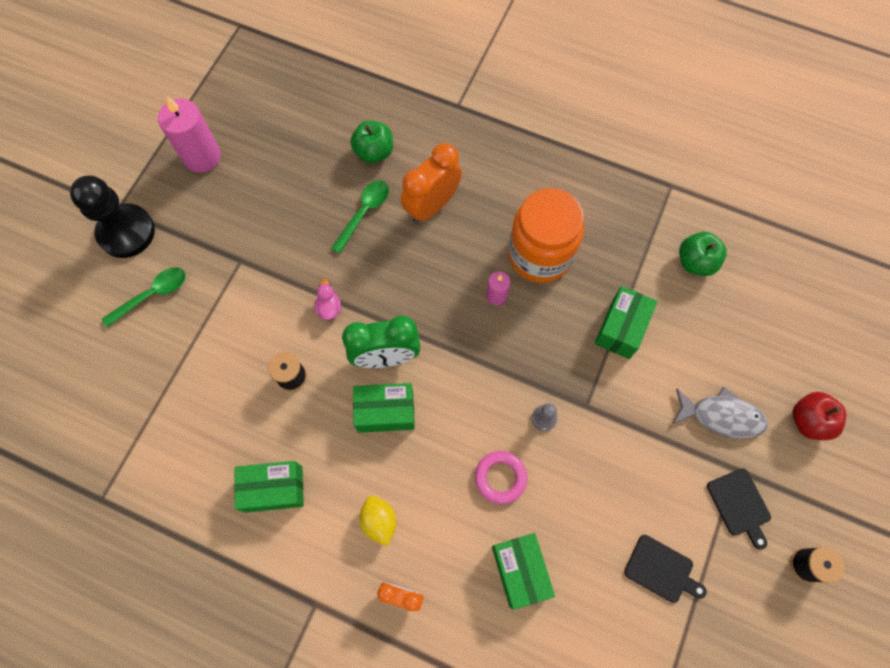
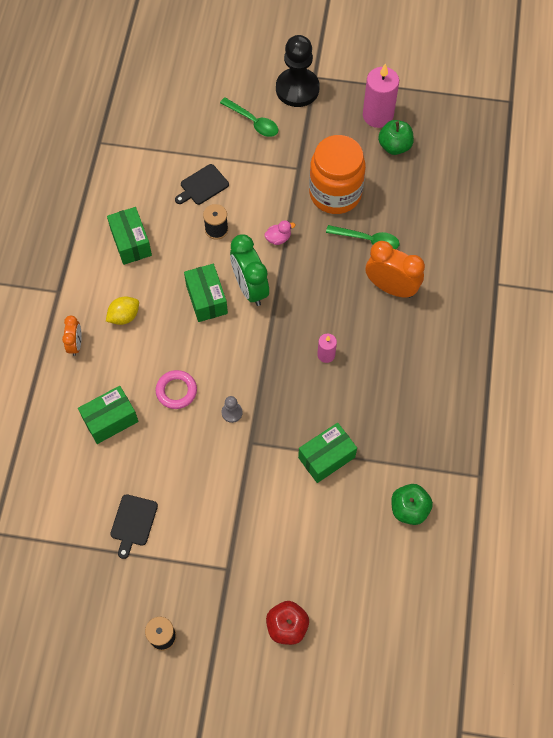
camera: 75 degrees right, 5 degrees down
green apple [350,120,393,163] -> green apple moved to [378,120,414,155]
orange jar [508,188,584,283] -> orange jar moved to [309,135,366,214]
green box [595,286,658,359] -> green box turned 45 degrees counterclockwise [298,423,357,483]
grey fish [673,387,768,439] -> none
black cutting board [707,468,771,550] -> black cutting board moved to [175,164,229,205]

